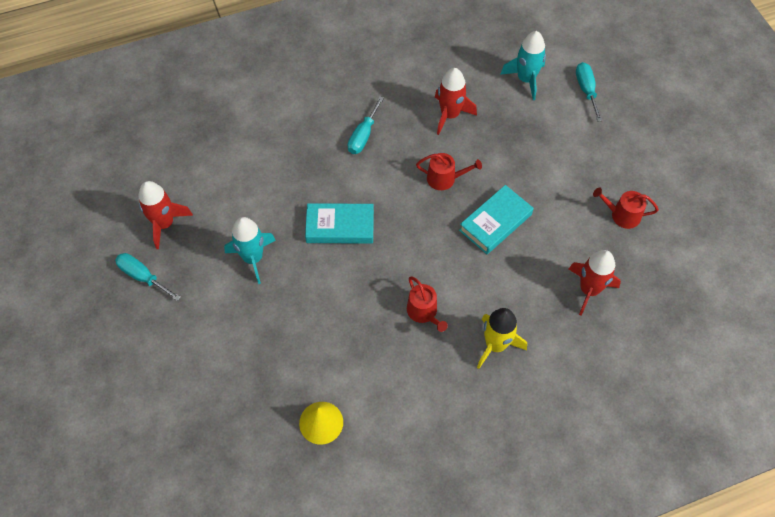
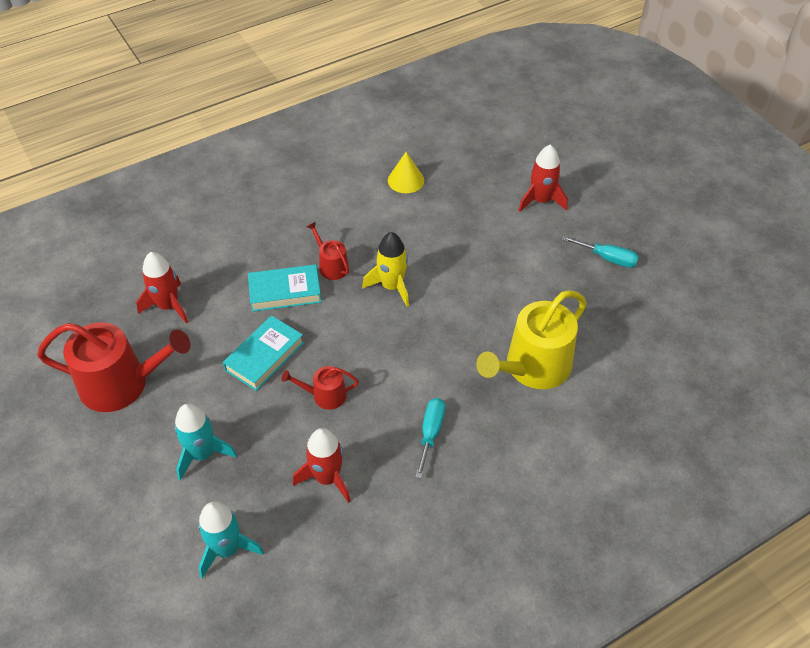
camera: 170 degrees right, 10 degrees down
red rocket [139,181,193,249] -> red rocket moved to [518,145,568,212]
turquoise rocket [224,217,276,284] -> turquoise rocket moved to [175,404,237,481]
turquoise book [305,203,374,244] -> turquoise book moved to [248,264,321,312]
yellow rocket [477,308,527,369] -> yellow rocket moved to [362,232,409,307]
turquoise screwdriver [576,62,602,122] -> none
red watering can [593,188,659,229] -> red watering can [37,322,190,412], size x2.04
none -> yellow watering can [476,290,587,389]

